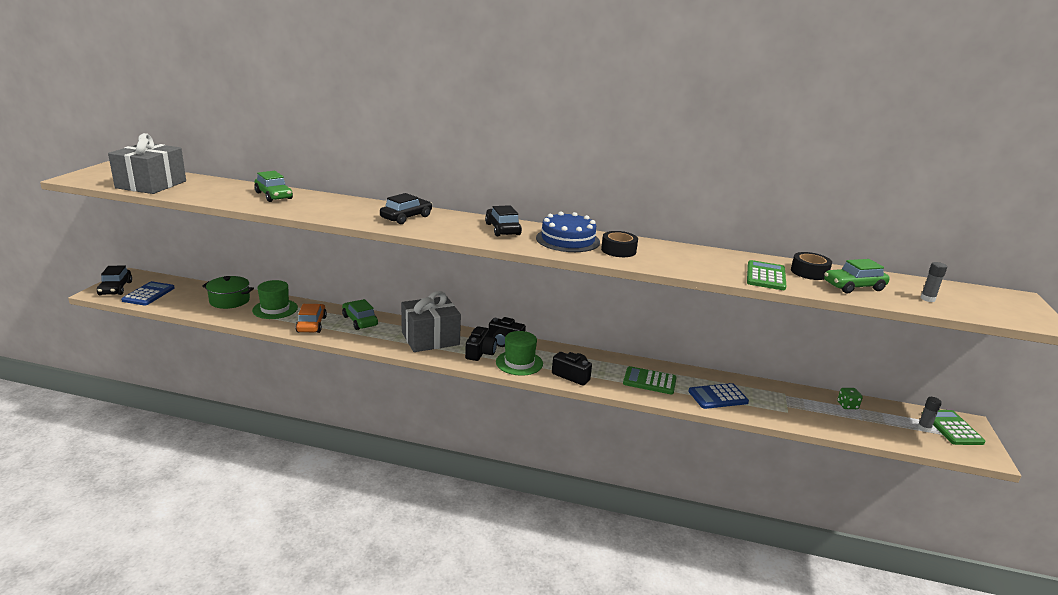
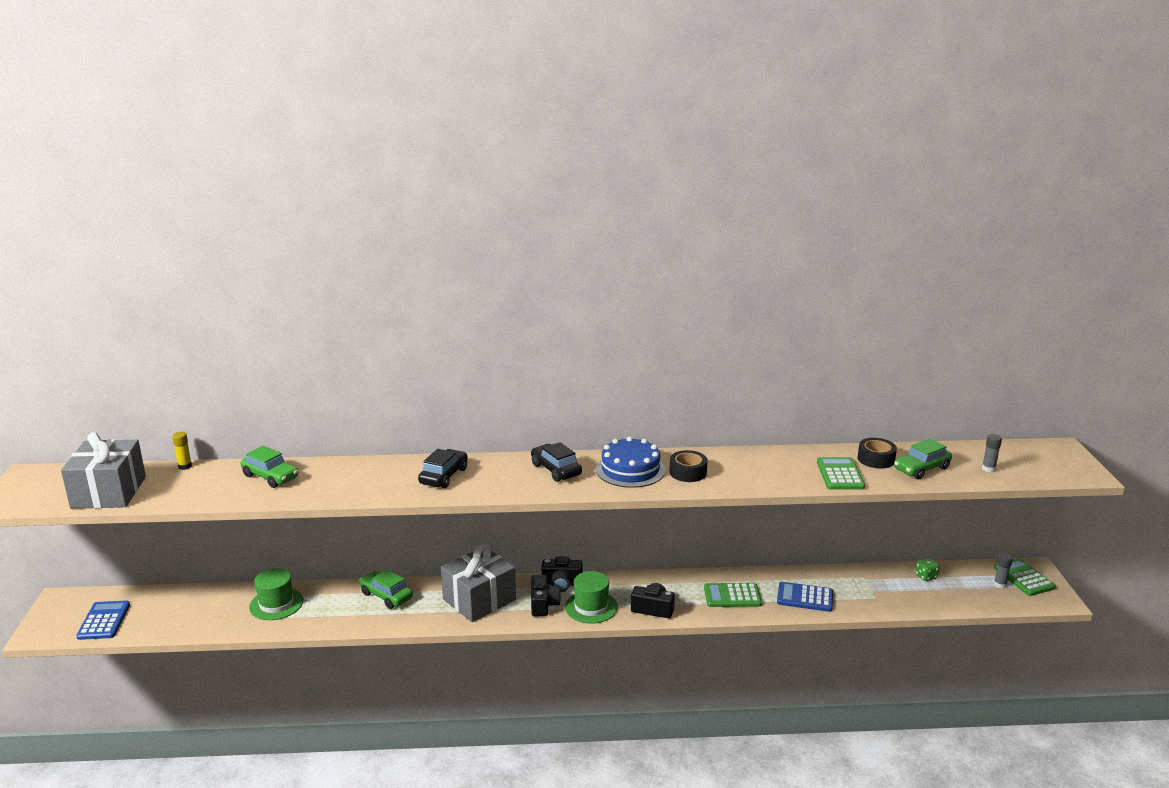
camera: 15 degrees left, 0 degrees up
black car [97,265,132,295] -> none
green pot [202,276,254,309] -> none
orange car [295,304,327,333] -> none
blue calculator [688,383,749,409] -> blue calculator turned 45 degrees clockwise [777,582,833,612]
none -> yellow glue stick [172,432,192,470]

